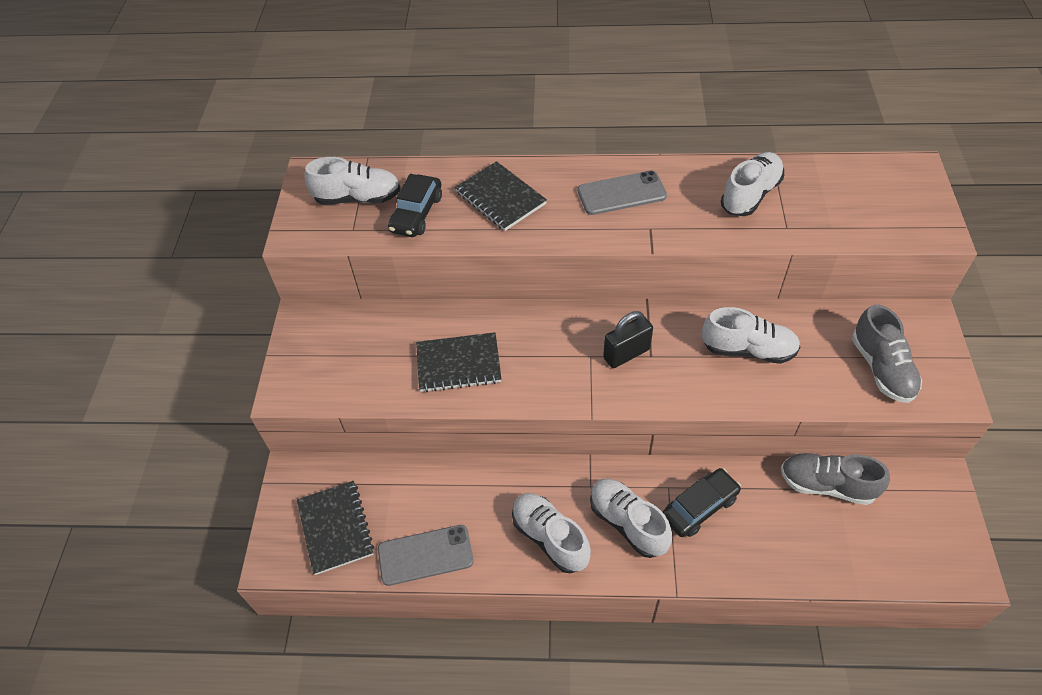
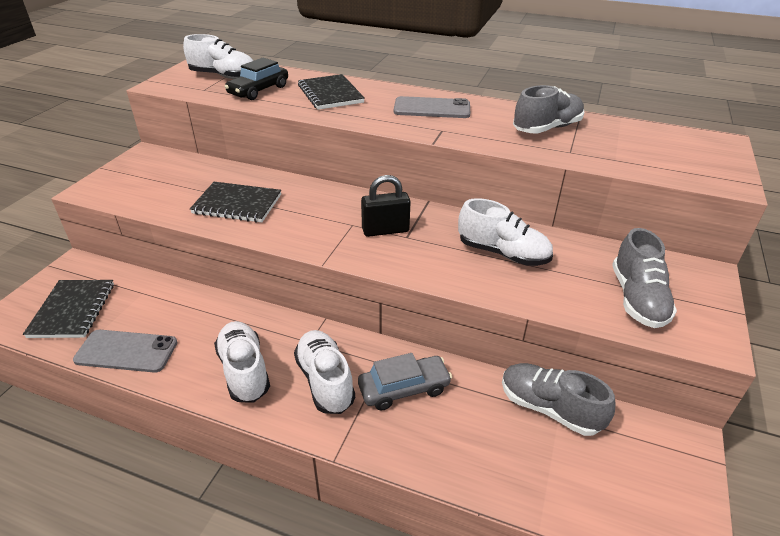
camera: 15 degrees right, 15 degrees down
black car [663,468,741,537] -> grey car [358,353,452,411]
white shoe [721,152,784,216] -> grey shoe [513,85,584,134]

